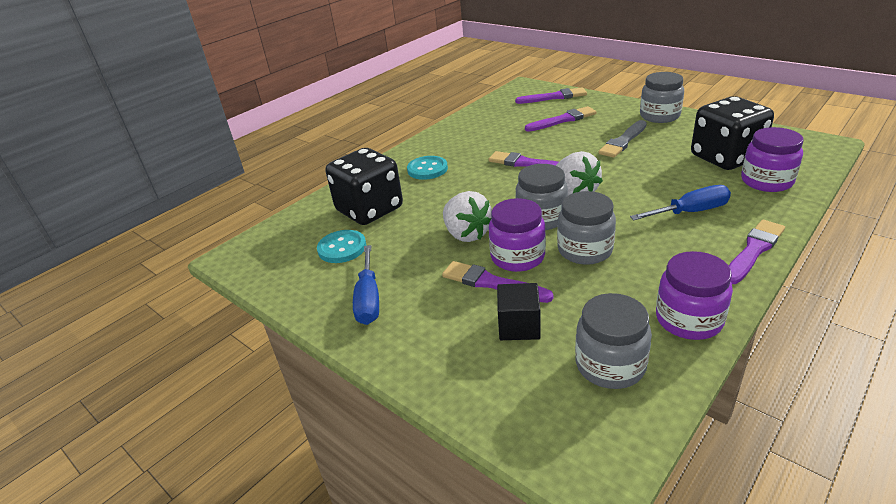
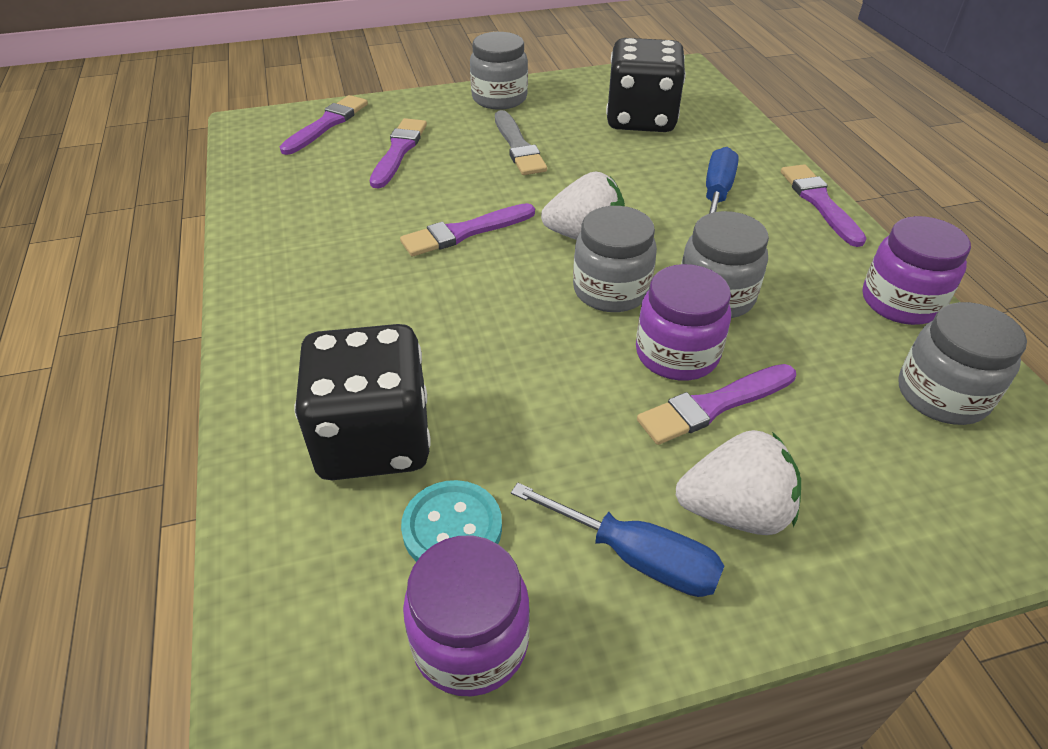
camera: 60 degrees left, 10 degrees up
turquoise button [407,156,448,180] -> none
white strawberry [443,191,492,242] -> white strawberry moved to [676,430,801,535]
black cube [497,283,541,340] -> none
purple jar [741,127,803,192] -> purple jar moved to [403,535,530,696]

